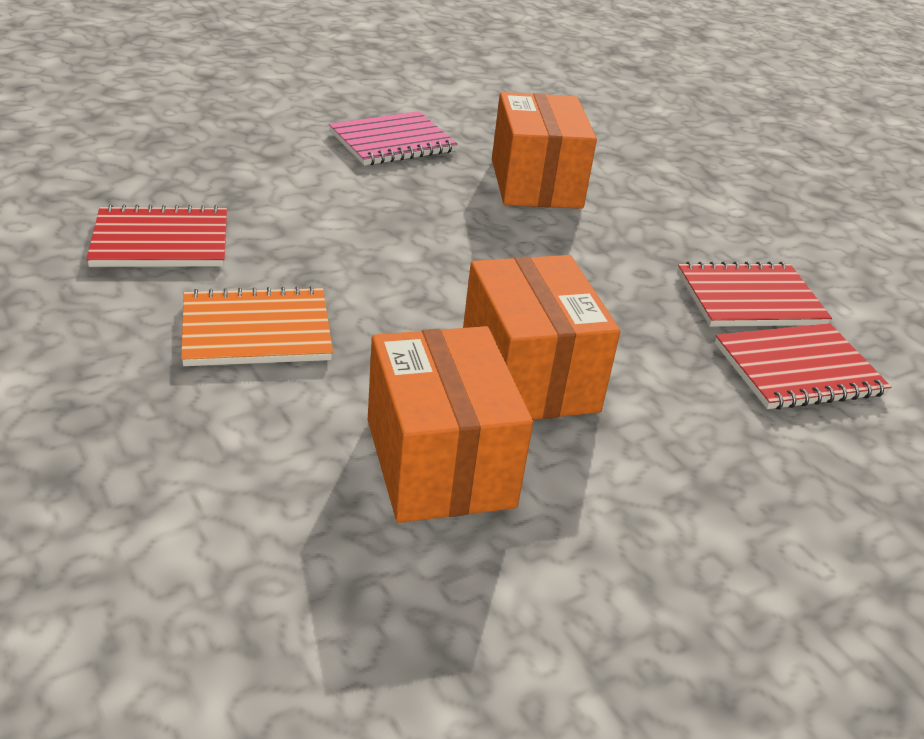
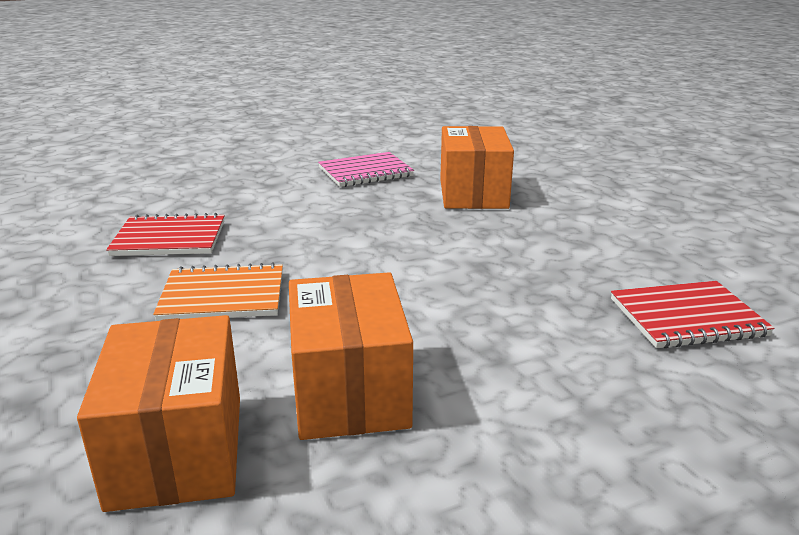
camera: 10 degrees right, 10 degrees down
orange box [463,255,621,420] -> orange box moved to [77,315,240,512]
red notebook [677,261,832,327] -> none

